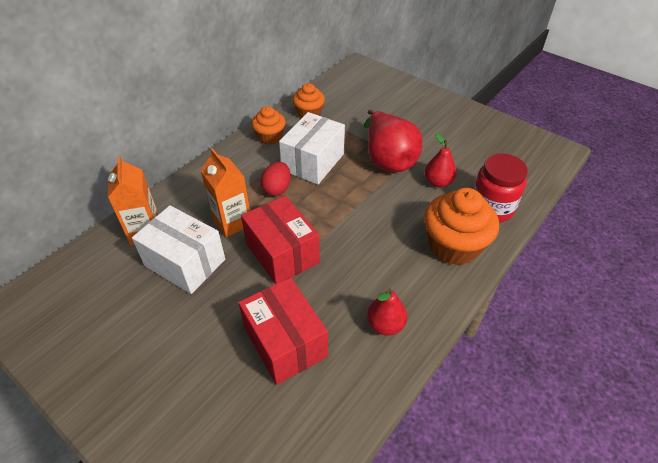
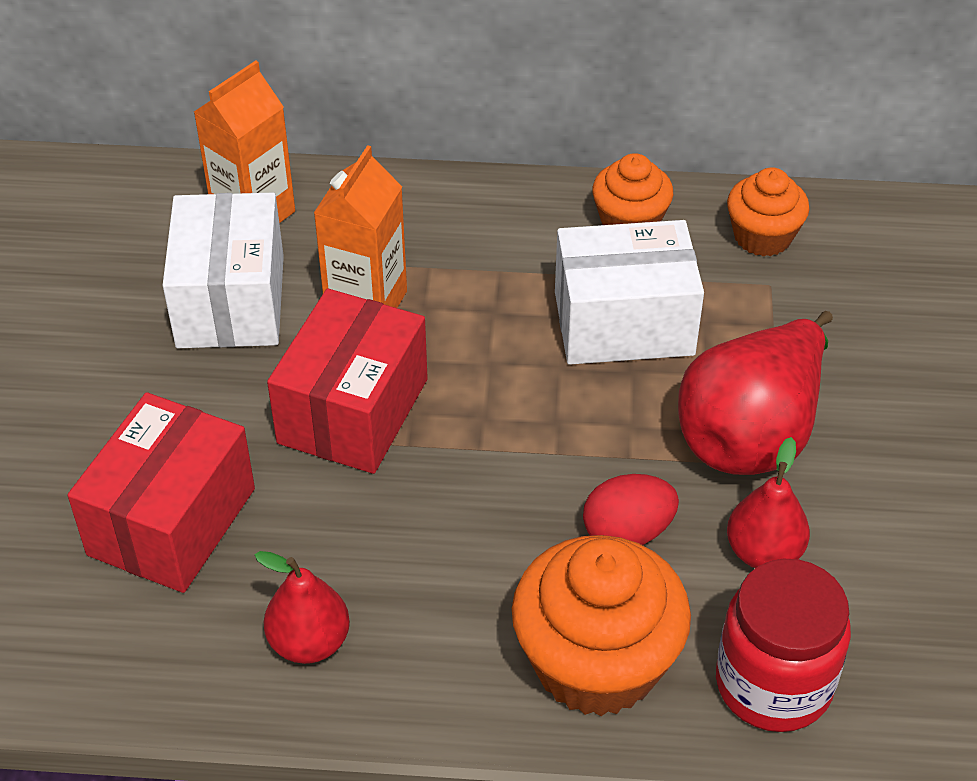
camera: 55 degrees right, 0 degrees up
red egg [261,162,291,196] -> red egg moved to [583,474,679,545]

